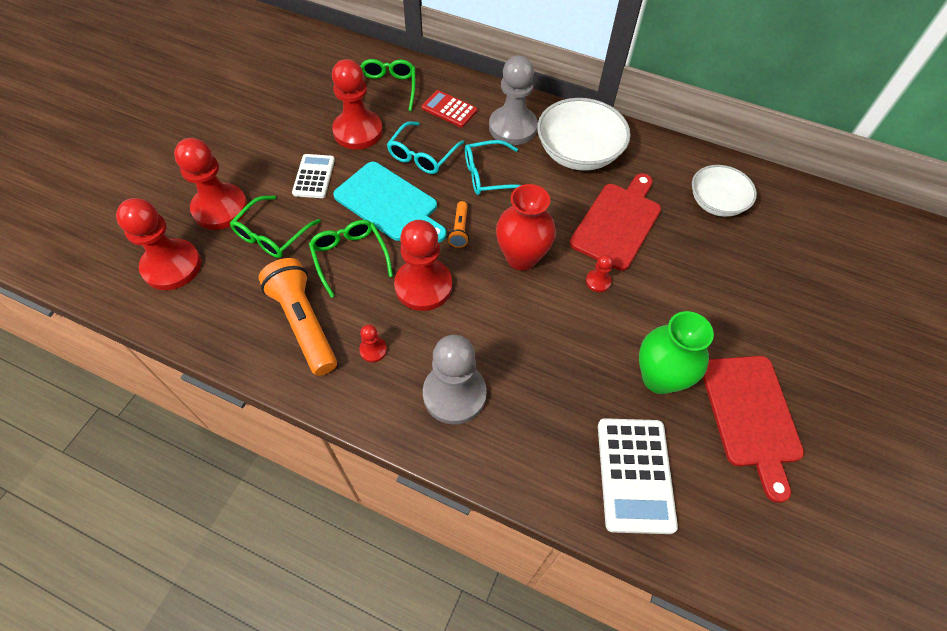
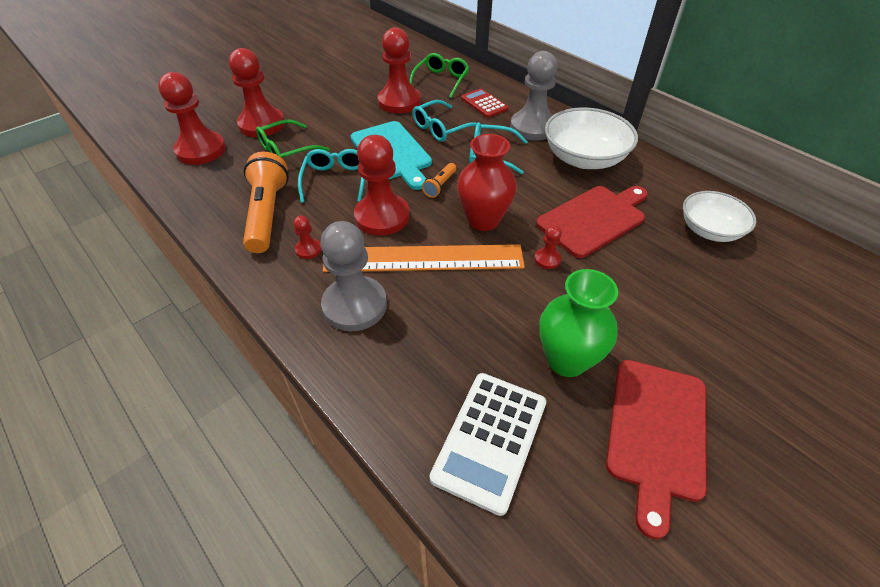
camera: 25 degrees right, 10 degrees down
white calculator [292,154,335,198] -> none
green glasses [309,220,393,298] -> turquoise glasses [298,149,365,203]
none -> orange ruler [323,244,525,272]

